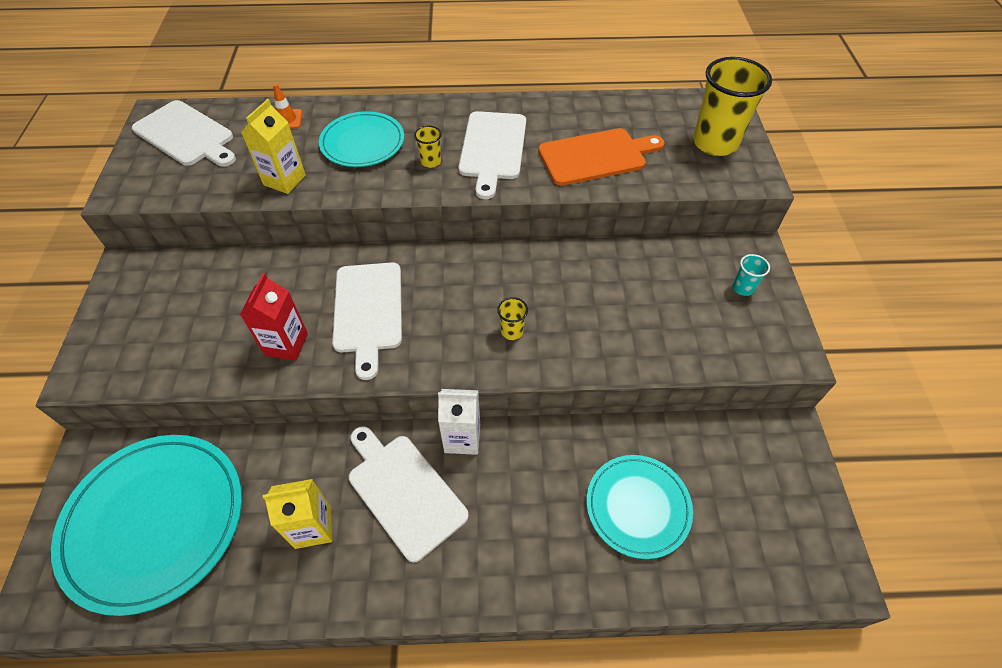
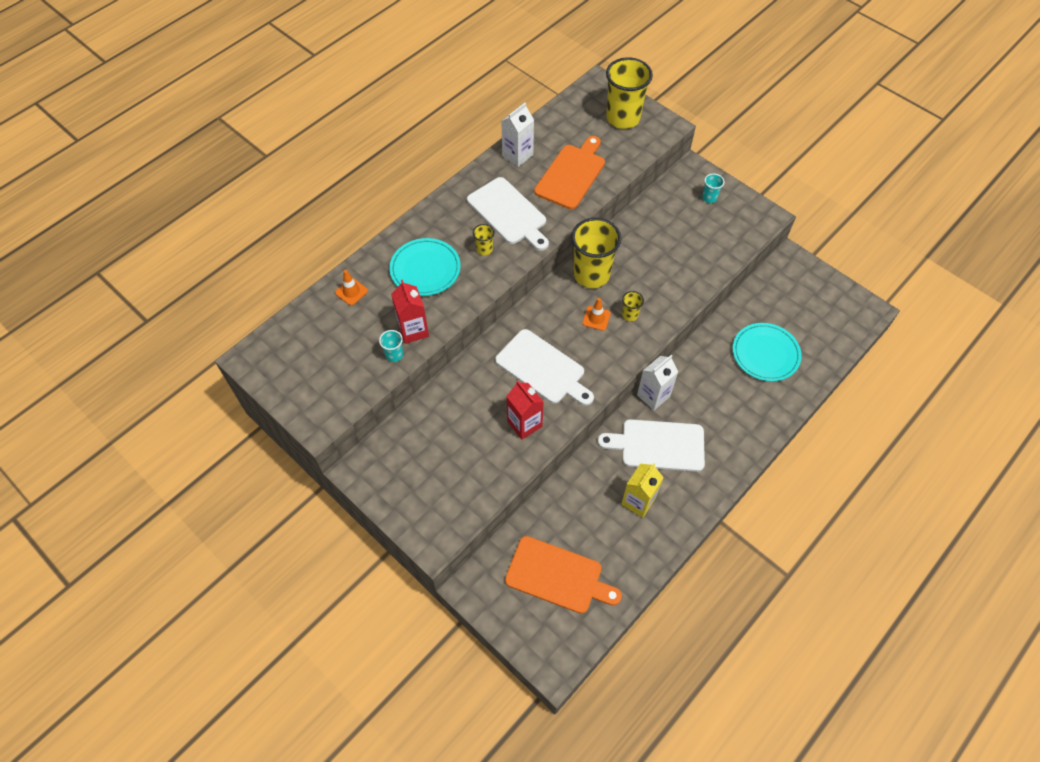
camera: 45 degrees left, 5 degrees up
turquoise plate [51,435,242,616] -> orange cutting board [505,536,622,614]
white cutting board [132,100,236,167] -> none
yellow carton [241,99,306,194] -> red carton [391,280,429,344]
none -> turquoise cup [379,330,403,362]
none -> white carton [501,102,534,167]
none -> yellow cup [571,218,621,288]
none -> orange traffic cone [582,298,611,331]

